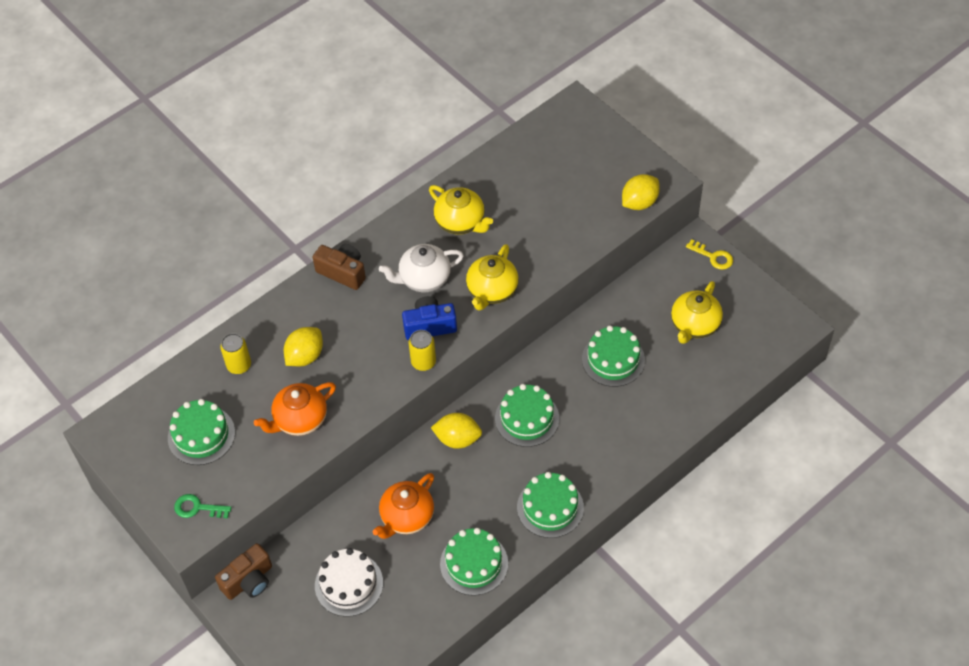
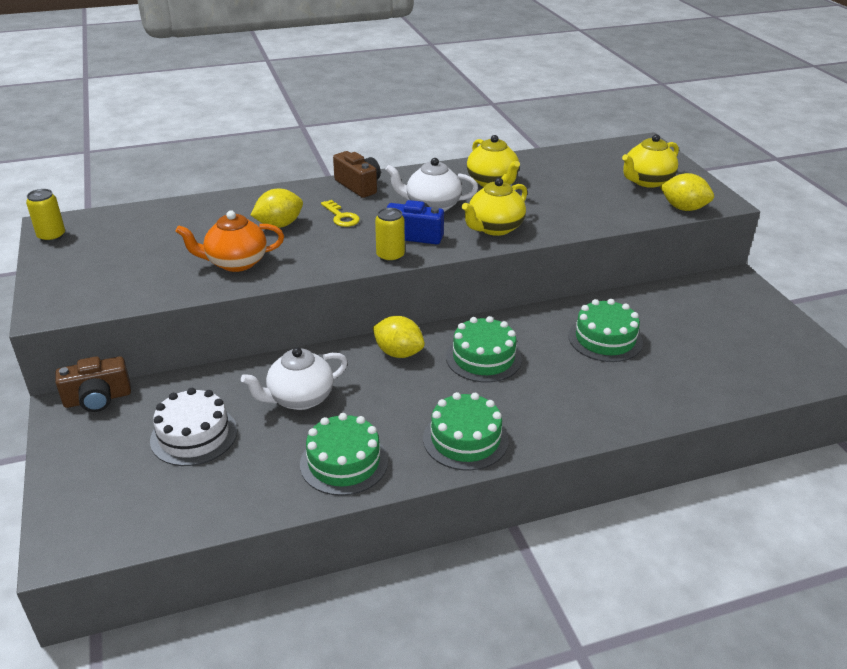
camera: 20 degrees right, 20 degrees down
green cake [168,399,235,465] -> none
green key [174,494,232,518] -> none
yellow can [220,333,251,374] -> yellow can moved to [26,189,65,242]
orange teapot [373,473,434,539] -> white teapot [241,347,348,410]
yellow lemon [622,174,660,210] -> yellow lemon turned 45 degrees clockwise [660,173,714,211]
yellow teapot [671,281,723,344] -> yellow teapot moved to [622,134,679,188]
yellow key [686,239,733,270] -> yellow key moved to [321,200,360,227]

